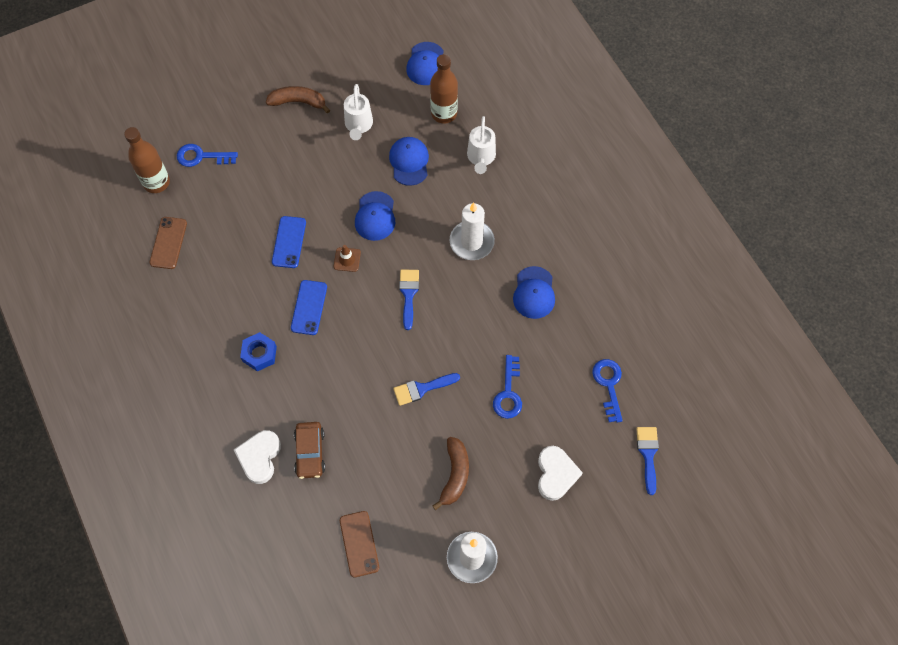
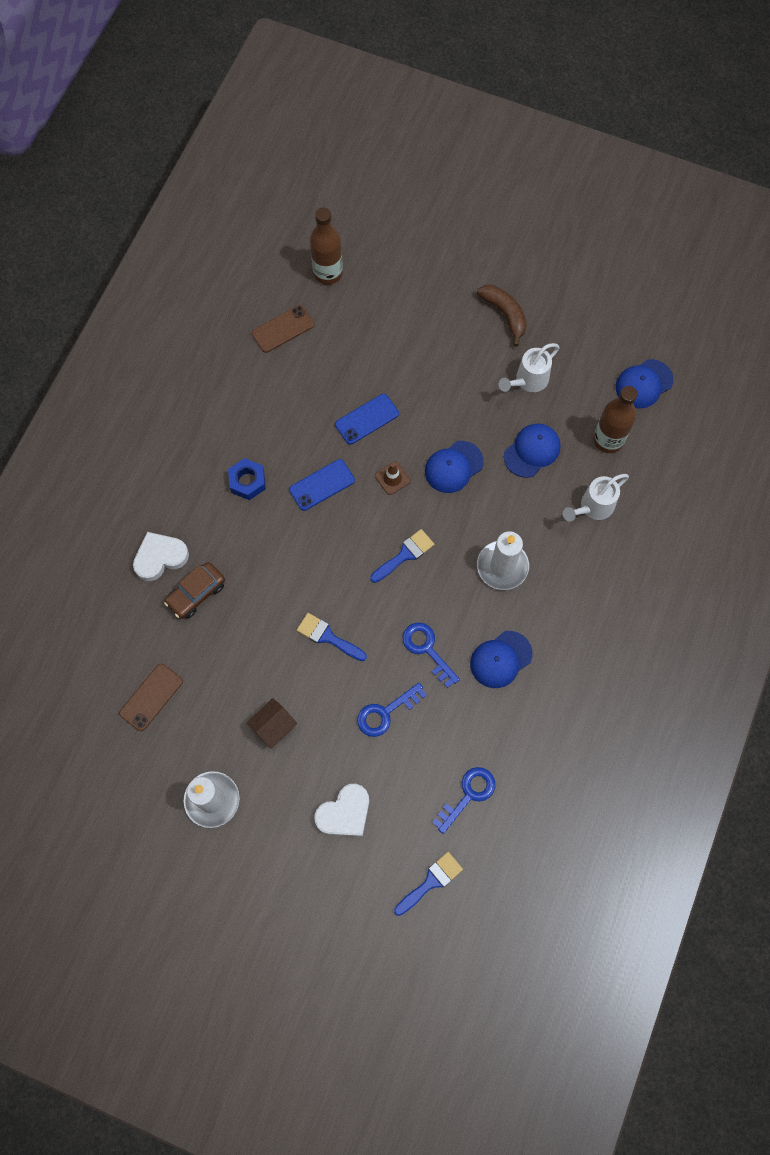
camera: 50 degrees right, 5 degrees up
blue key [177,144,238,167] -> blue key moved to [403,622,460,688]
brown banana [432,437,469,510] -> brown house [246,698,297,749]

